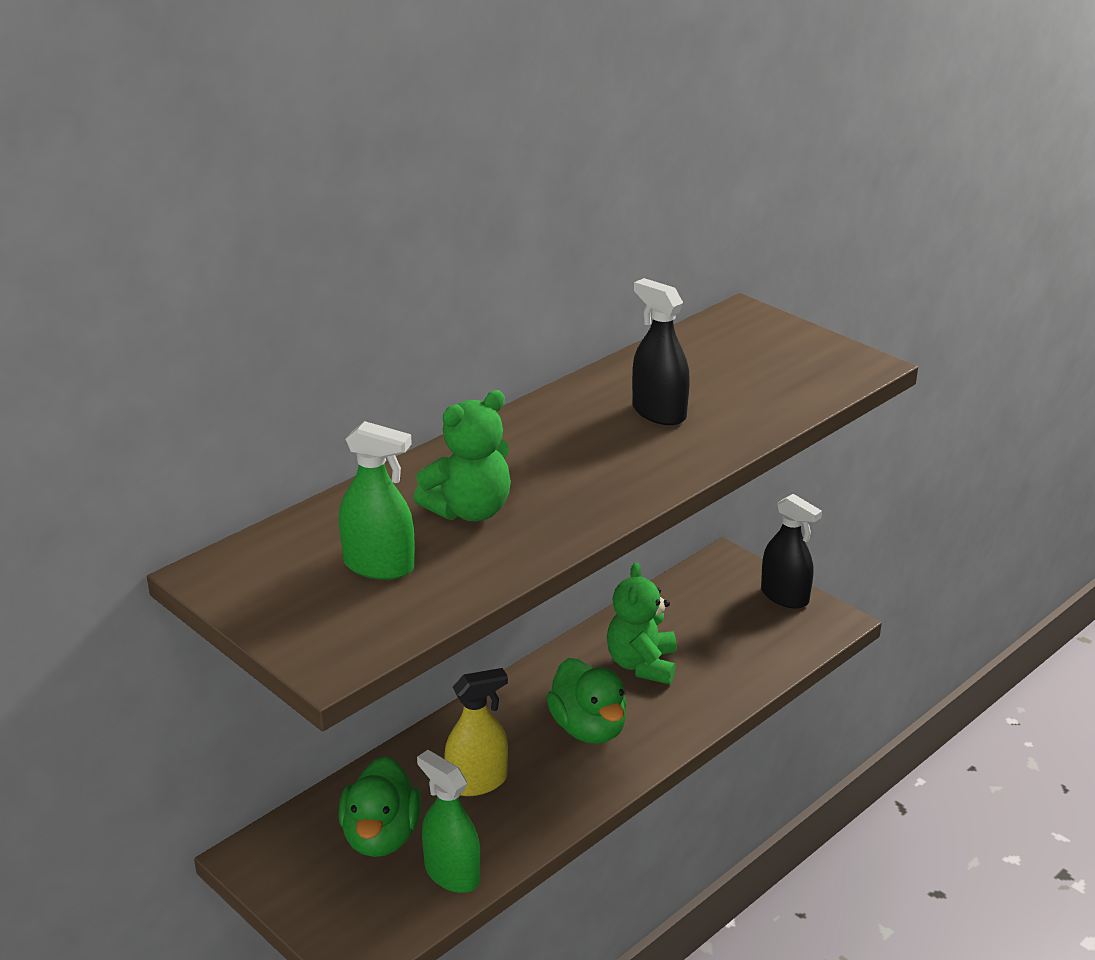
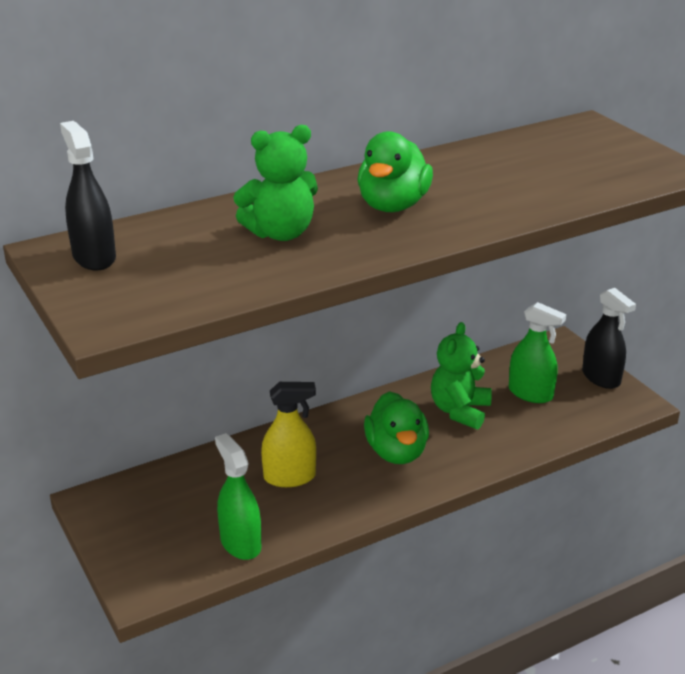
camera: 15 degrees right, 0 degrees up
green duck [338,756,421,857] -> green duck moved to [358,131,433,212]
green spray bottle [339,421,415,580] -> green spray bottle moved to [509,302,566,403]
black spray bottle [632,278,690,425] -> black spray bottle moved to [60,121,116,270]

